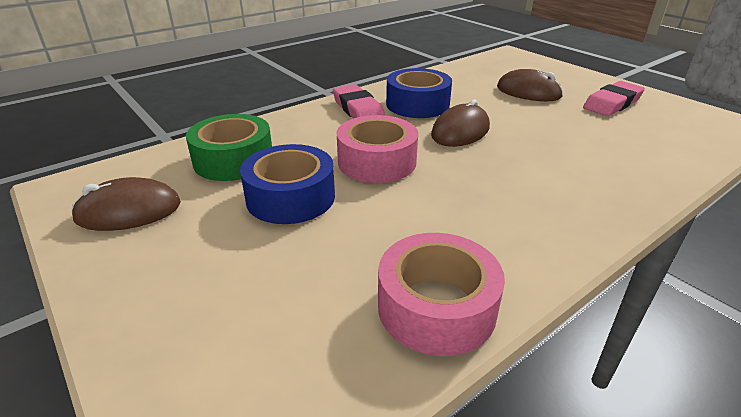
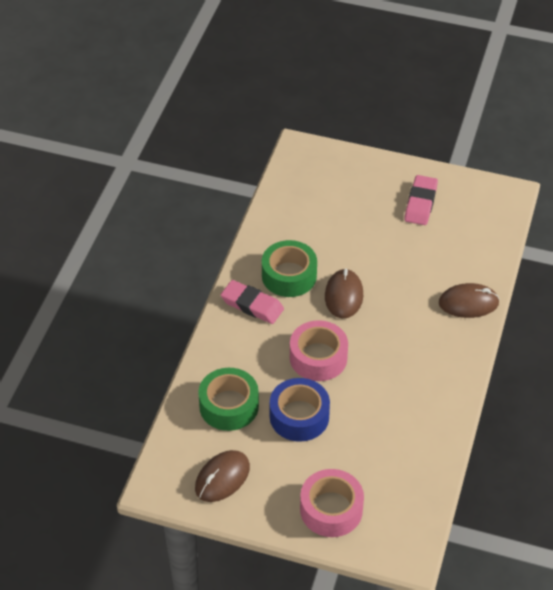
camera: 35 degrees left, 15 degrees up
pink tape [378,233,505,356] -> pink tape moved to [300,469,364,537]
blue tape [386,68,452,118] -> green tape [262,240,317,297]
brown mouse [497,69,563,101] -> brown mouse moved to [439,283,499,318]

